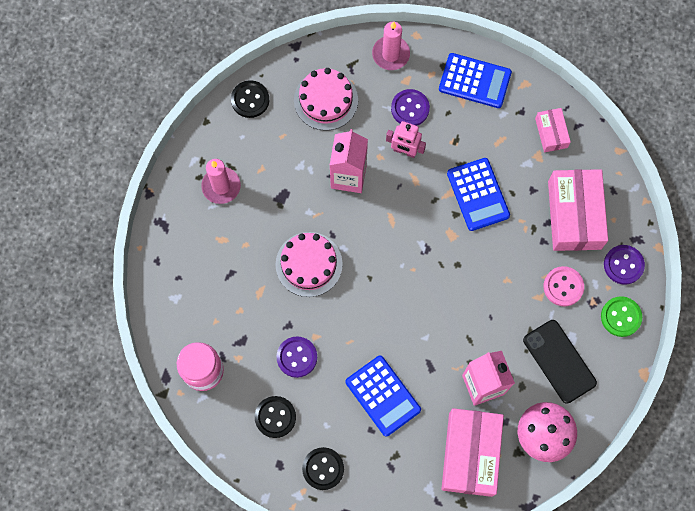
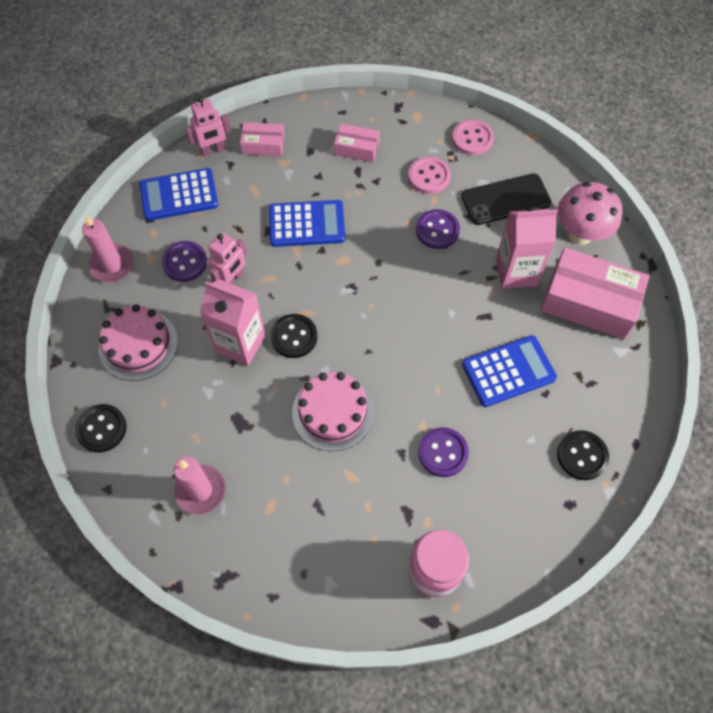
camera: 75 degrees left, 10 degrees down
black button [255,396,296,438] -> black button moved to [270,314,317,358]
blue calculator [439,53,512,108] -> blue calculator turned 135 degrees counterclockwise [139,168,218,221]
pink box [548,169,608,251] -> pink box [334,124,380,162], size x0.52
green button [601,296,642,337] -> pink button [452,120,494,155]
purple button [604,245,645,285] -> purple button moved to [416,209,460,249]
none -> pink robot [185,97,231,156]

